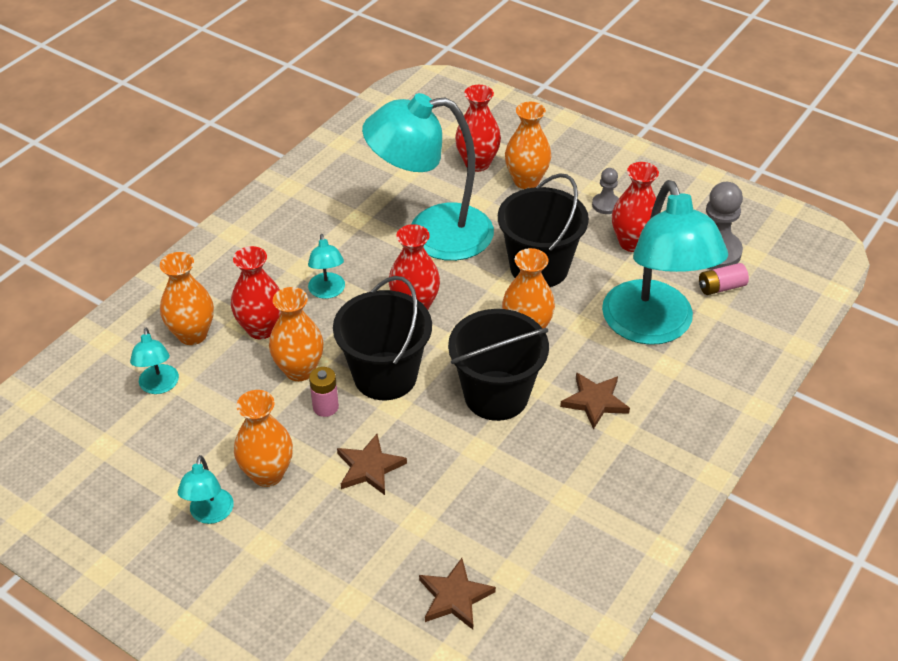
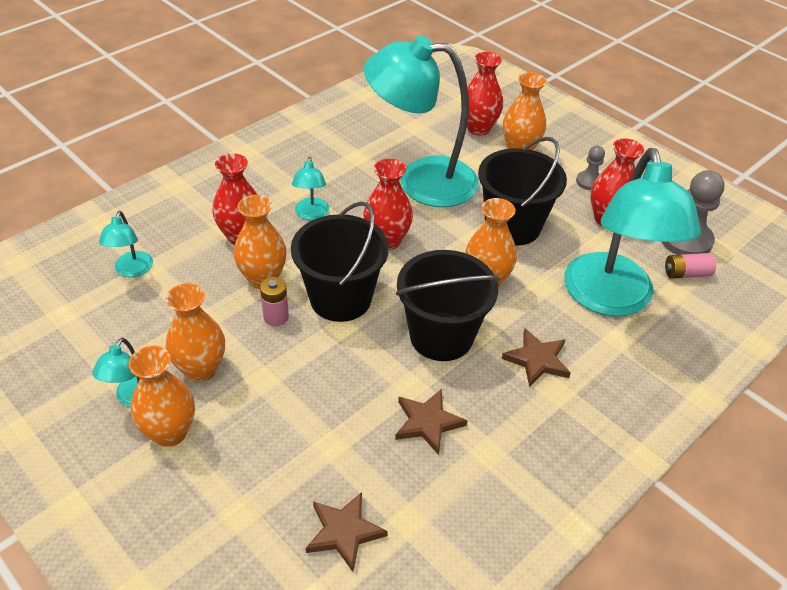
camera: 10 degrees right, 0 degrees up
orange vase [160,252,214,345] -> orange vase moved to [128,346,195,447]
brown star [337,434,407,495] -> brown star moved to [395,389,468,455]

